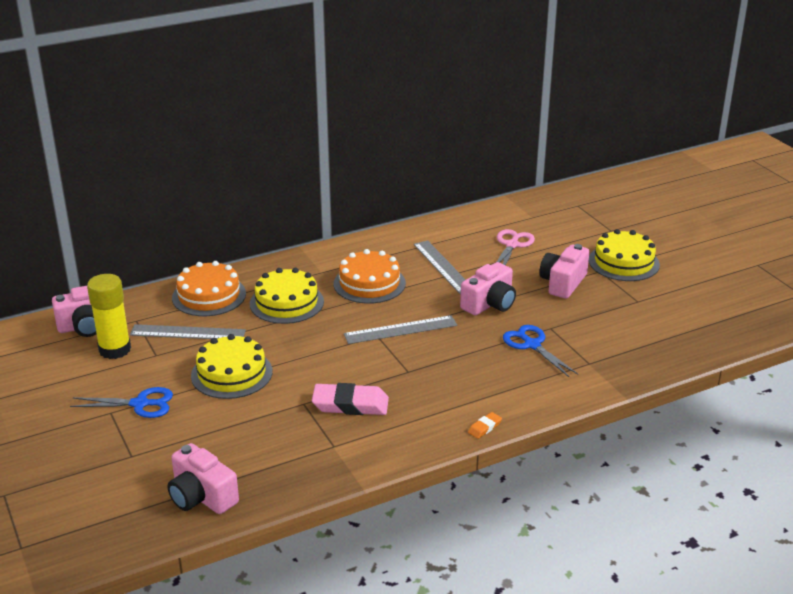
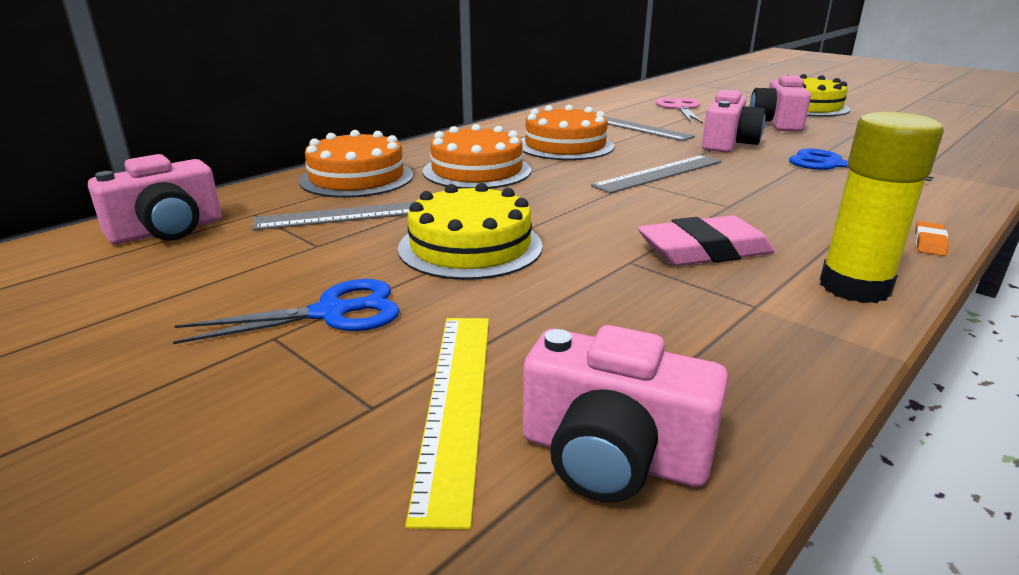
camera: 20 degrees left, 5 degrees down
yellow glue stick [87,274,131,359] -> yellow glue stick moved to [820,112,944,303]
yellow cake [250,268,324,324] -> orange cake [423,124,531,189]
none -> yellow ruler [405,318,489,529]

